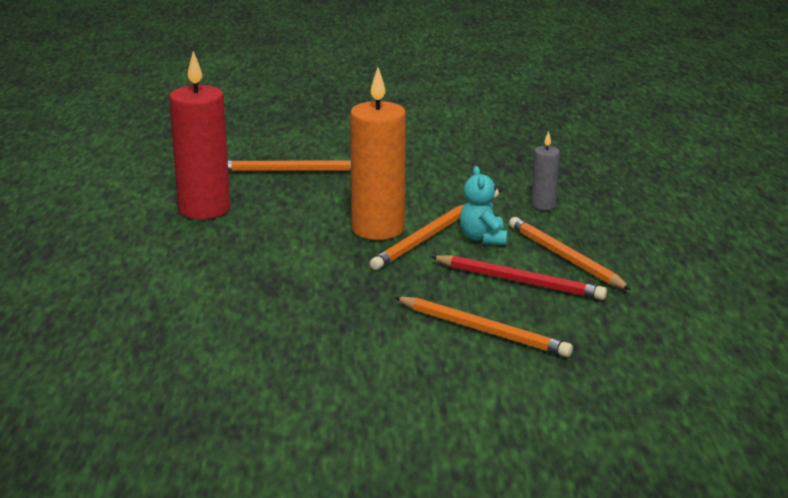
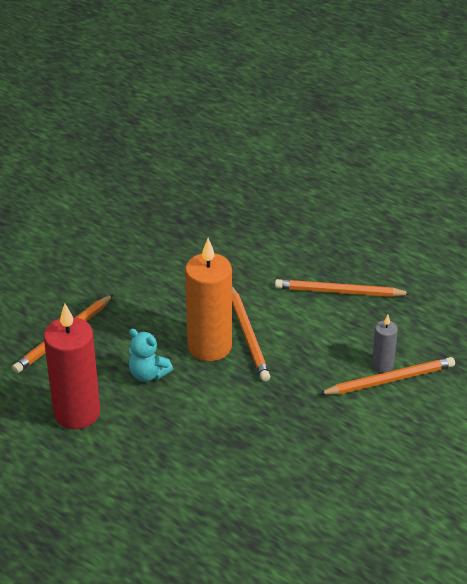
camera: 50 degrees left, 15 degrees up
red pencil [430,255,607,300] -> none
turquoise teddy bear [460,166,507,245] -> turquoise teddy bear moved to [129,329,173,382]
grey candle [531,131,560,210] -> grey candle moved to [372,315,398,373]

